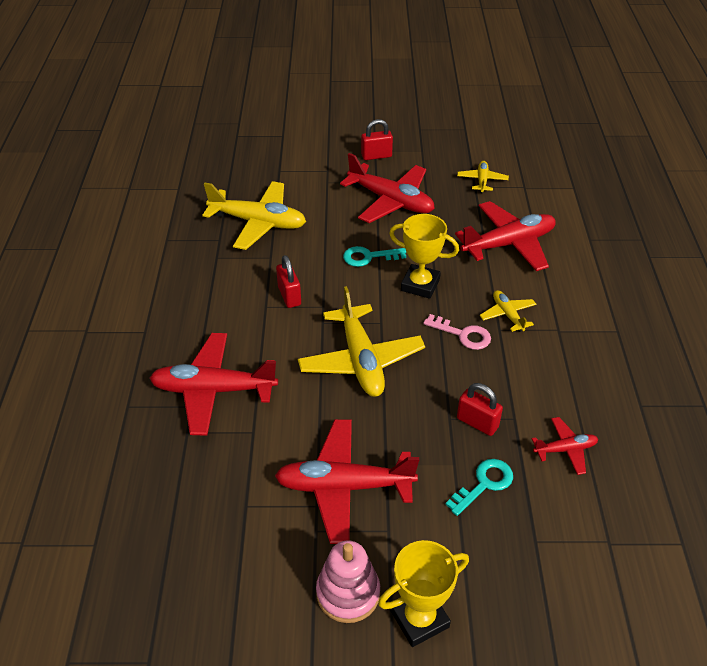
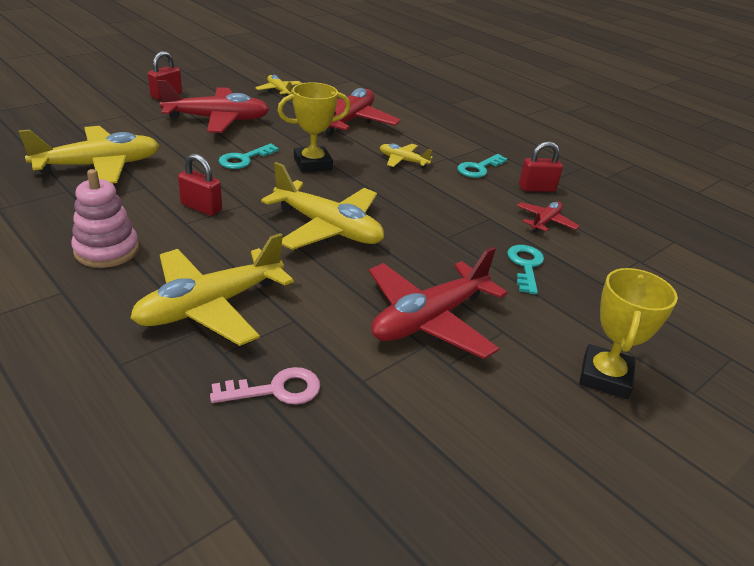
camera: 45 degrees left, 10 degrees down
red plane [150,333,278,436] -> yellow plane [130,233,294,346]
pink stacking toy [316,540,380,623] -> pink stacking toy moved to [71,169,139,268]
pink key [423,314,491,350] -> pink key moved to [210,367,320,405]
red padlock [457,383,503,436] -> red padlock moved to [519,141,563,192]
none -> turquoise key [457,154,507,178]

